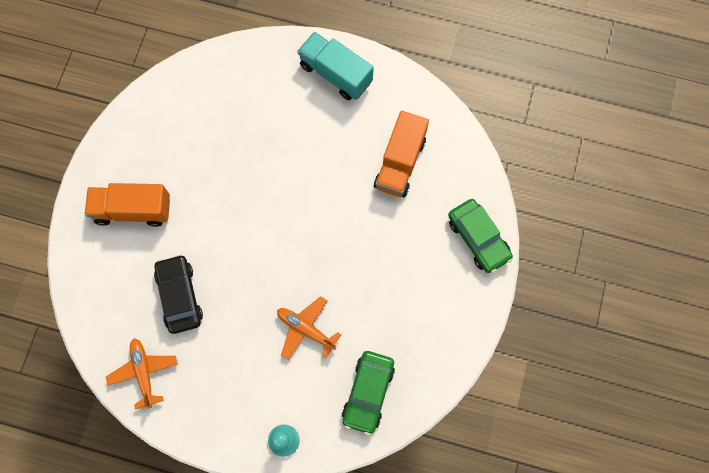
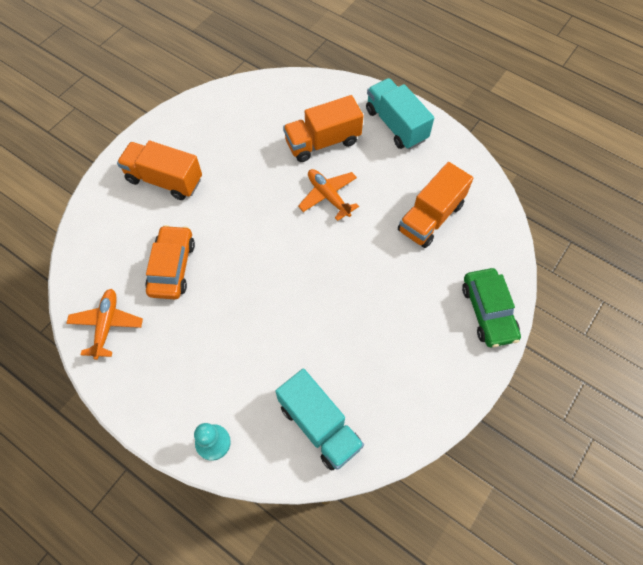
camera: 20 degrees right, 10 degrees down
black car [154,254,203,334] -> orange car [145,225,195,299]
orange plane [277,296,341,360] -> orange plane moved to [298,169,359,221]
green car [342,351,395,435] -> turquoise truck [275,369,364,471]
none -> orange truck [283,95,363,162]

